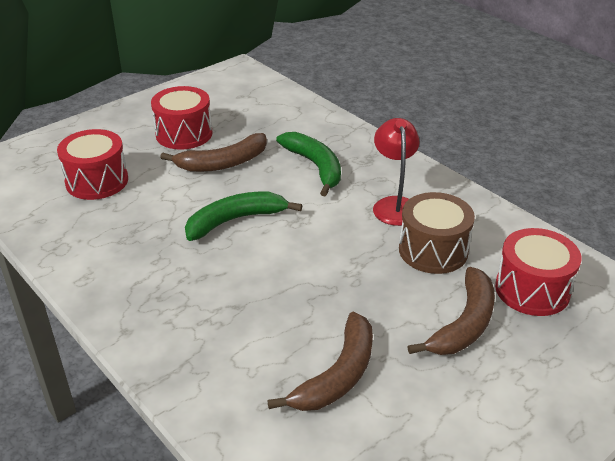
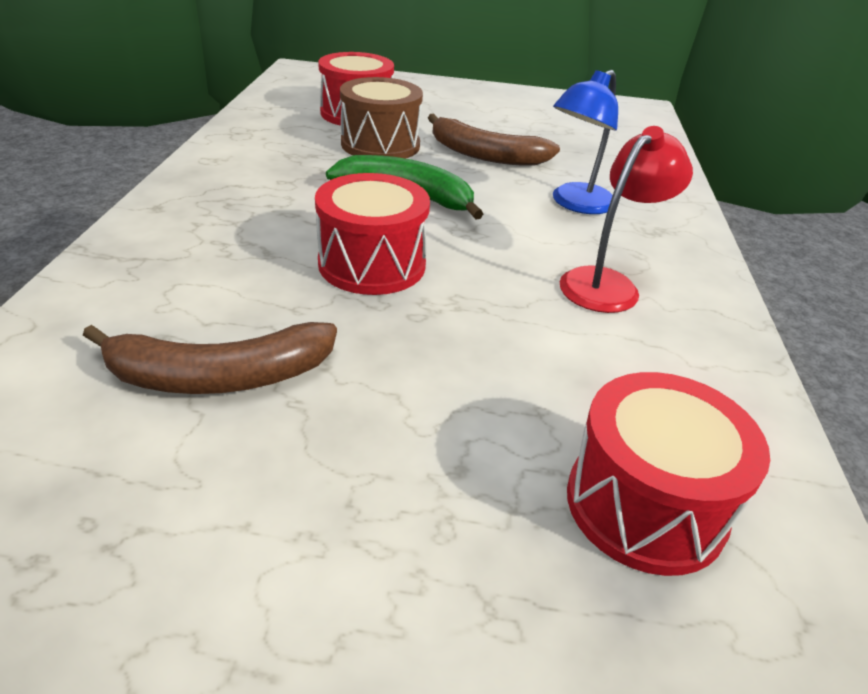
camera: 45 degrees right, 0 degrees up
red drum [151,86,212,150] -> red drum moved to [315,173,430,295]
green banana [276,132,341,196] -> blue lamp [553,70,618,214]
brown drum [399,192,475,274] -> brown drum moved to [340,77,423,159]
brown banana [407,267,495,355] -> none

